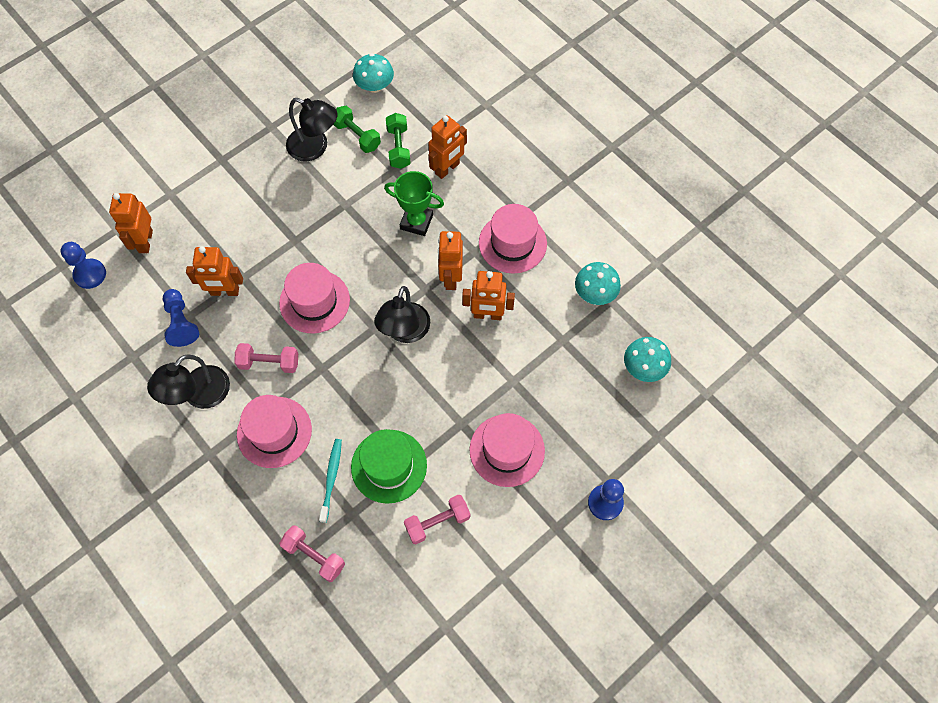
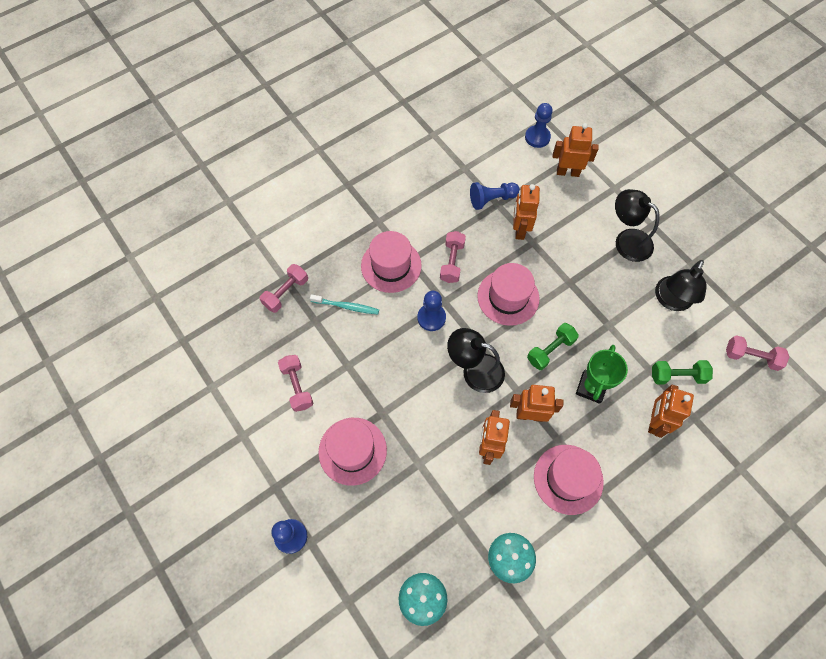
camera: 95 degrees right, 0 degrees up
black lamp [147,355,230,409] -> black lamp moved to [615,189,659,262]
green dumbbell [333,106,381,153] -> green dumbbell moved to [527,323,579,370]
green hat [351,429,427,504] -> none
turquoise mushroom [353,53,394,93] -> pink dumbbell [726,335,789,371]
orange robot [428,115,467,179] -> orange robot turned 60 degrees clockwise [648,385,694,438]
none -> blue pawn [417,291,446,331]

